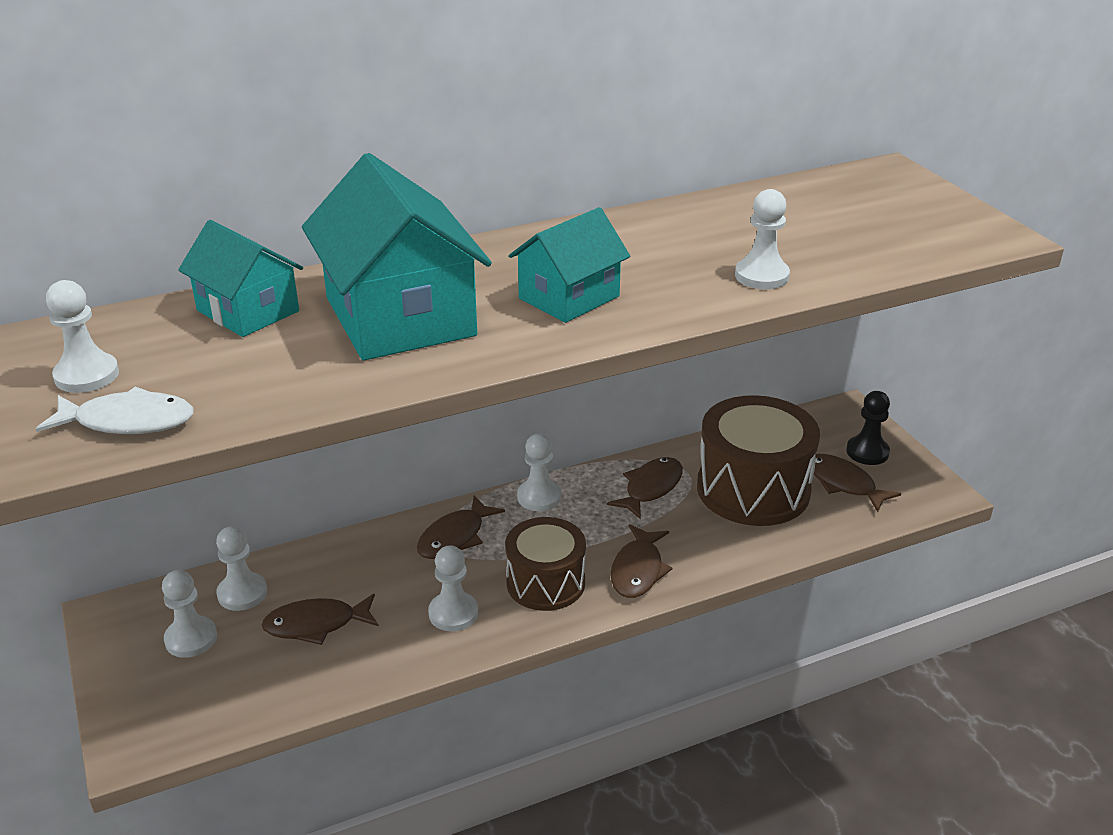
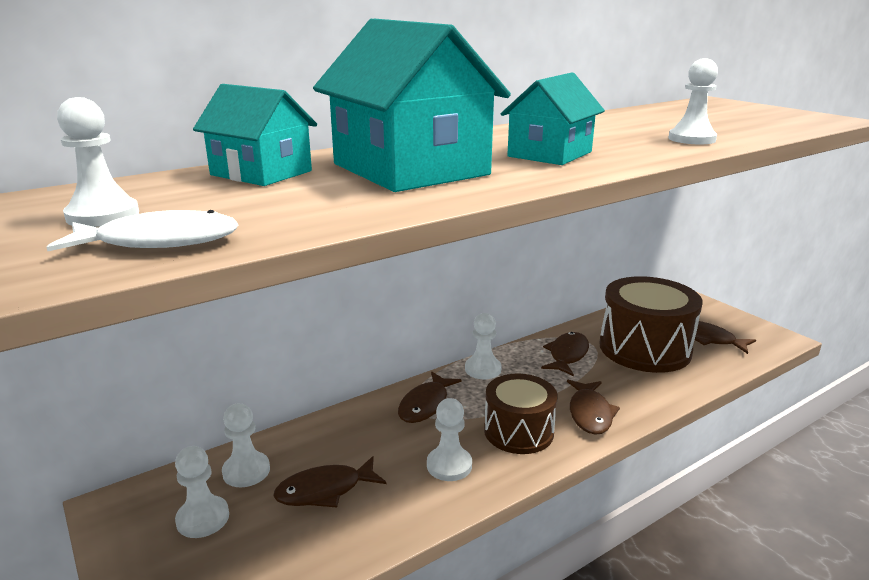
camera: 10 degrees left, 10 degrees down
black pawn [846,391,890,465] -> none

